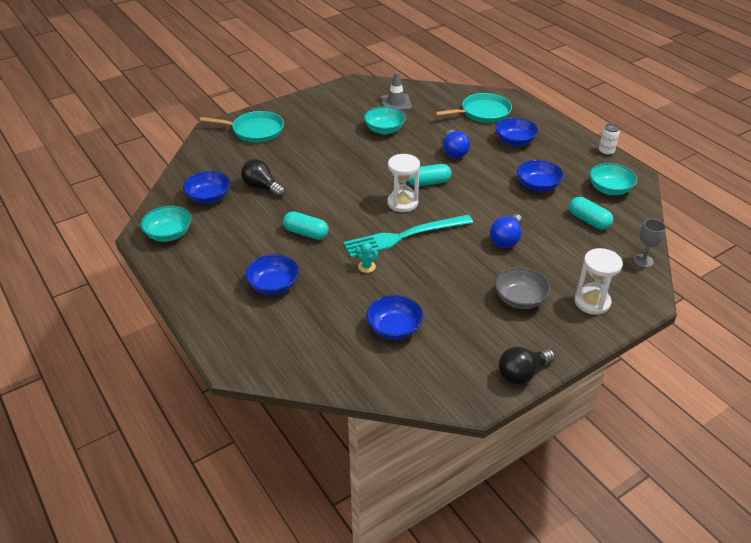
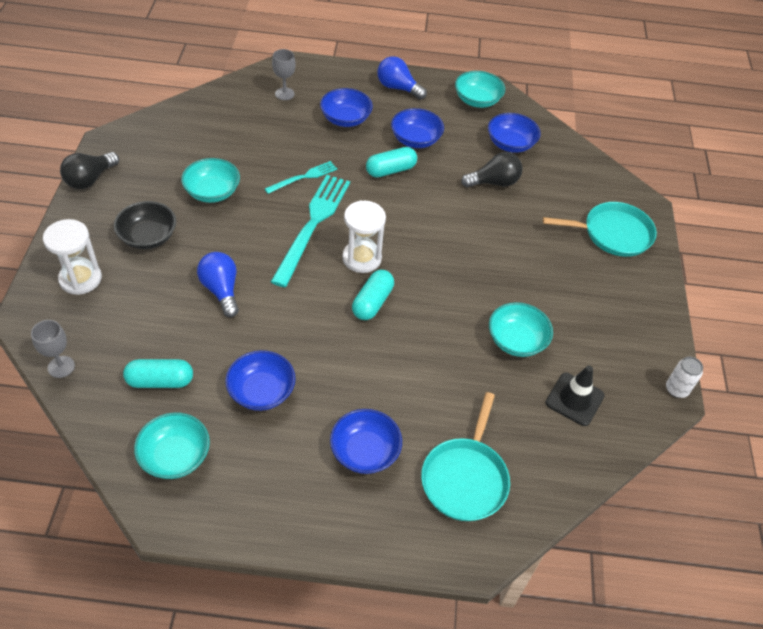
camera: 125 degrees right, 10 degrees up
turquoise pan [200,111,284,142] -> turquoise pan turned 135 degrees counterclockwise [543,202,657,257]
turquoise cactus [355,243,378,273] -> turquoise fork [265,161,337,194]
blue bowl [366,295,424,340] -> blue bowl moved to [391,108,444,148]
grey traffic cone [381,72,412,110] -> black traffic cone [546,366,605,426]
blue light bulb [443,130,470,158] -> blue light bulb moved to [377,56,427,100]
grey bowl [495,267,550,309] -> black bowl [114,201,176,249]
black light bulb [499,347,555,384] -> black light bulb turned 150 degrees counterclockwise [60,152,119,189]
white can [599,124,620,156] -> white can moved to [666,357,703,398]
none -> turquoise bowl [181,158,240,203]
none -> grey goblet [272,49,295,100]

